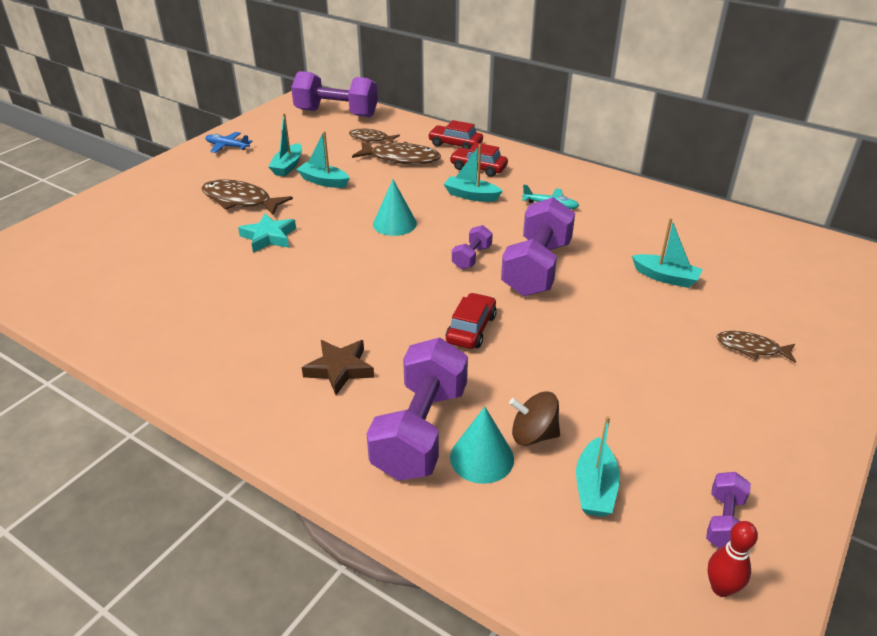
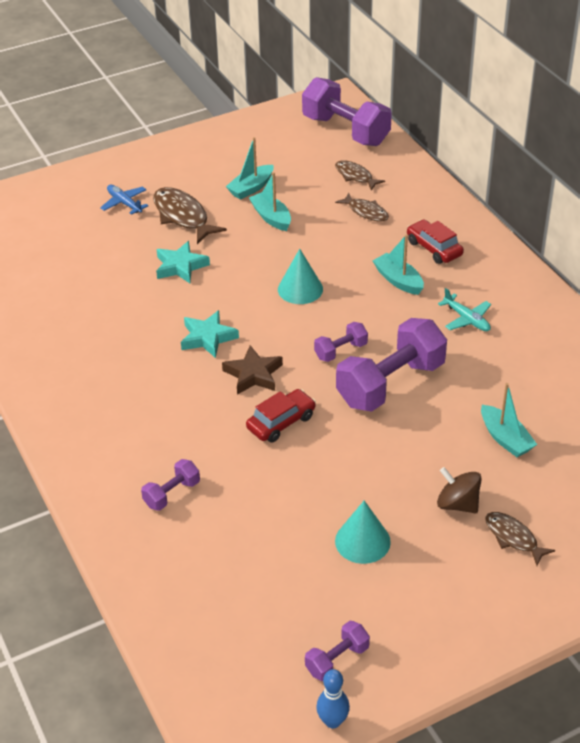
camera: 30 degrees right, 5 degrees up
blue plane [205,132,253,153] -> blue plane moved to [100,185,148,215]
brown star [302,340,374,395] -> brown star moved to [222,345,283,395]
brown fish [352,142,441,164] -> brown fish [335,193,389,222], size x0.61
purple dumbbell [366,338,468,481] -> purple dumbbell [141,459,200,511], size x0.48
red car [428,120,483,149] -> none
turquoise cone [450,407,514,484] -> turquoise cone moved to [335,500,391,564]
brown spinning top [509,391,560,446] -> brown spinning top moved to [437,467,482,514]
turquoise boat [576,416,620,517] -> none
red bowling pin [707,521,758,597] -> none
none -> turquoise star [181,310,239,358]
none -> blue bowling pin [316,669,350,728]

